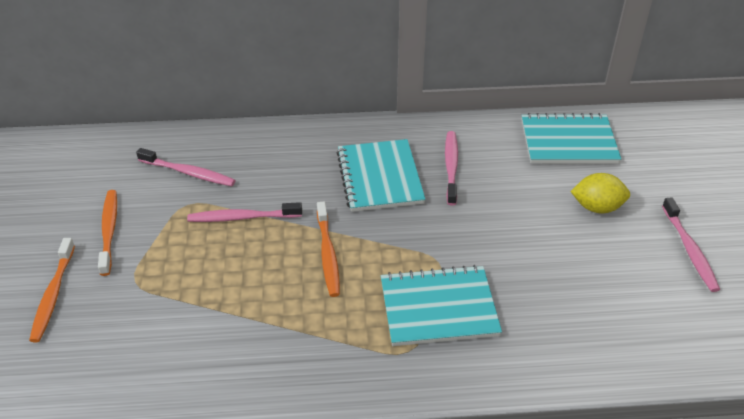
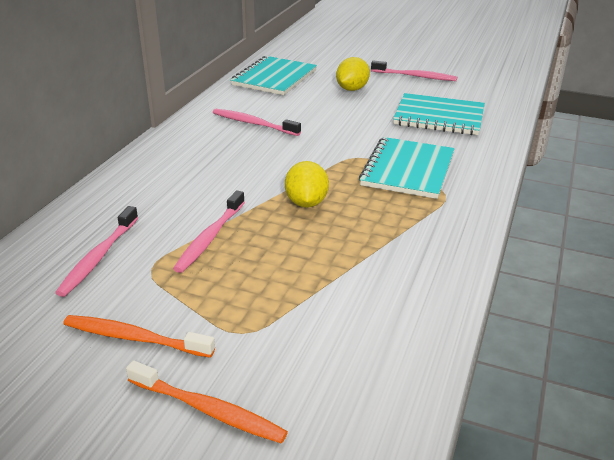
camera: 65 degrees left, 10 degrees down
pink toothbrush [136,148,235,186] -> pink toothbrush turned 150 degrees clockwise [55,206,138,297]
orange toothbrush [317,202,340,297] -> yellow lemon [285,161,329,208]
turquoise notebook [337,139,426,212] -> turquoise notebook moved to [393,93,485,135]

